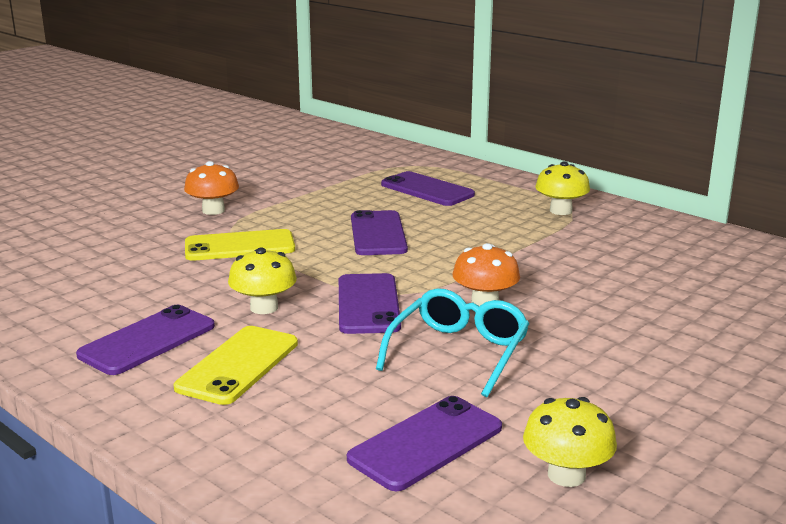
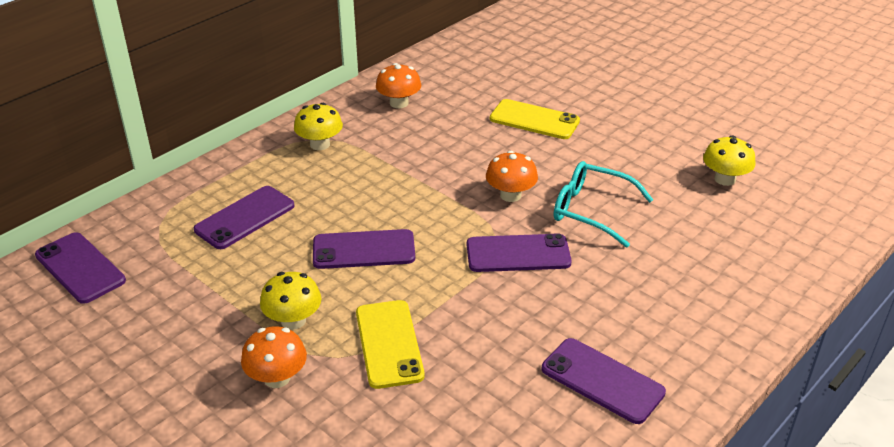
camera: 90 degrees left, 15 degrees up
yellow phone [174,326,298,405] -> yellow phone moved to [490,99,580,139]
yellow mushroom [228,248,297,314] -> yellow mushroom moved to [260,272,321,330]
purple phone [347,396,502,491] -> purple phone moved to [35,232,126,304]
none -> orange mushroom [376,63,421,108]

